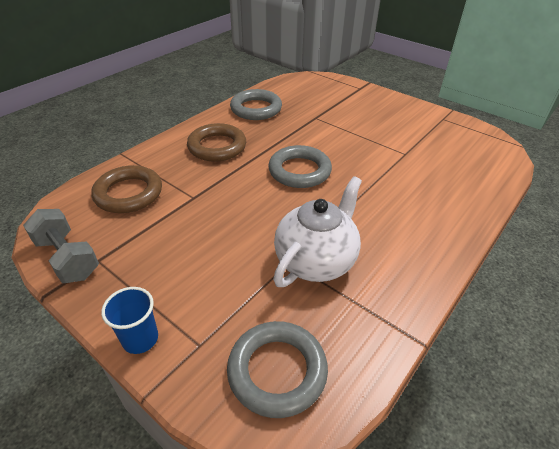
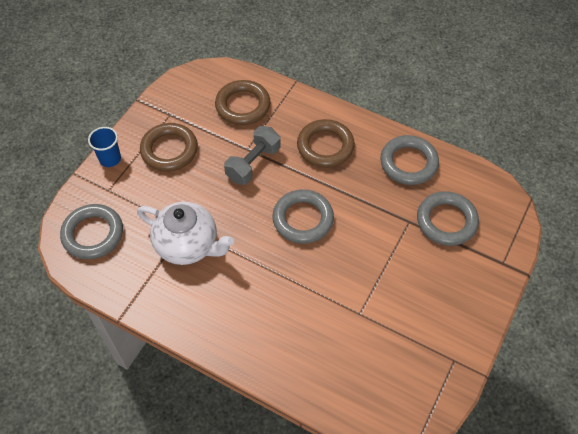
camera: 80 degrees right, 15 degrees up
grey dumbbell [23,209,99,283] -> grey dumbbell moved to [224,126,281,185]
none -> brown ring [140,123,198,172]
none -> grey ring [417,191,479,246]

